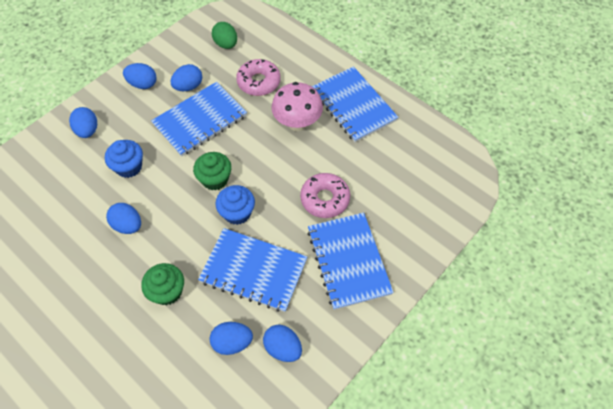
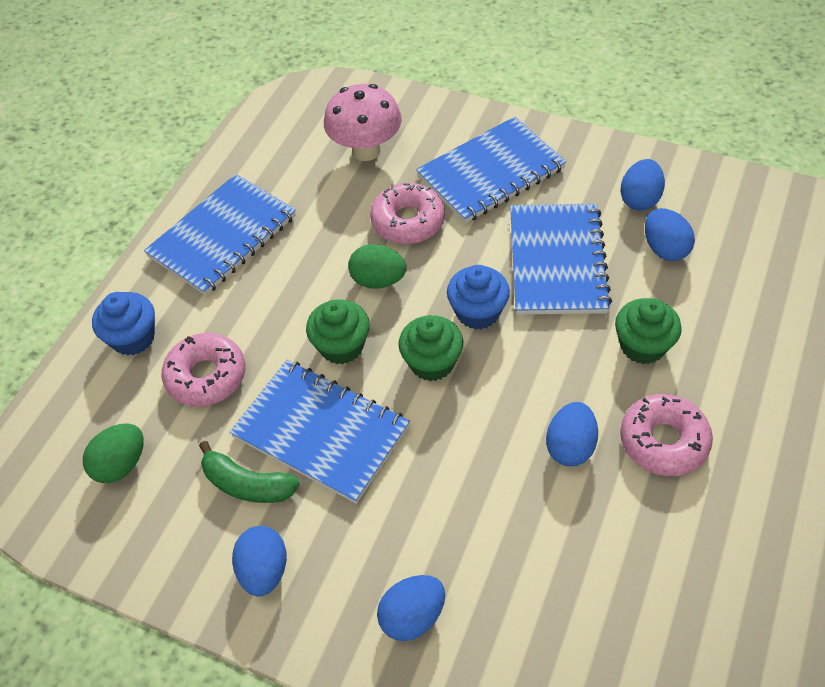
camera: 105 degrees left, 5 degrees down
blue cupcake [105,140,143,178] -> blue cupcake moved to [92,292,155,355]
blue egg [171,64,202,91] -> green banana [199,441,300,503]
pink mushroom [271,82,323,131] -> pink mushroom moved to [324,84,402,161]
none -> green cupcake [306,300,370,364]
none -> green egg [348,244,407,289]
none -> pink donut [620,394,713,476]

